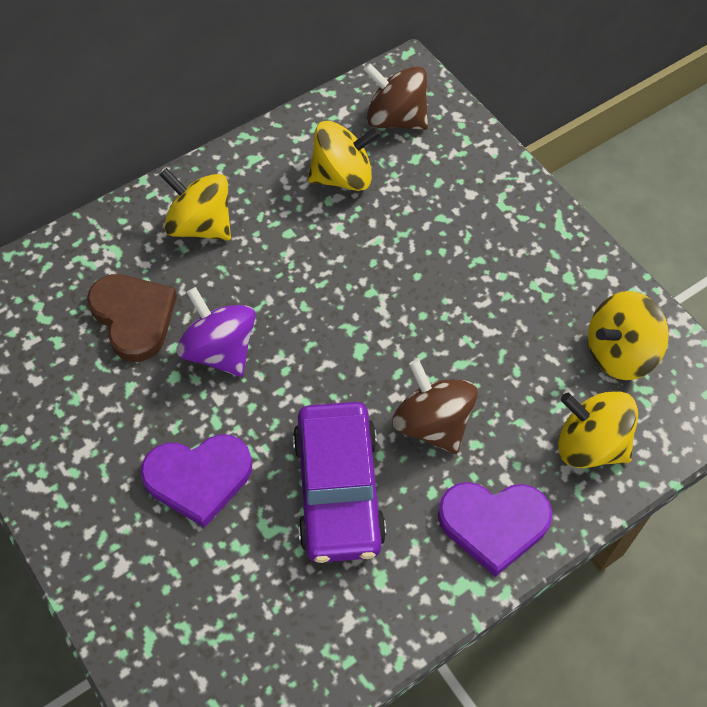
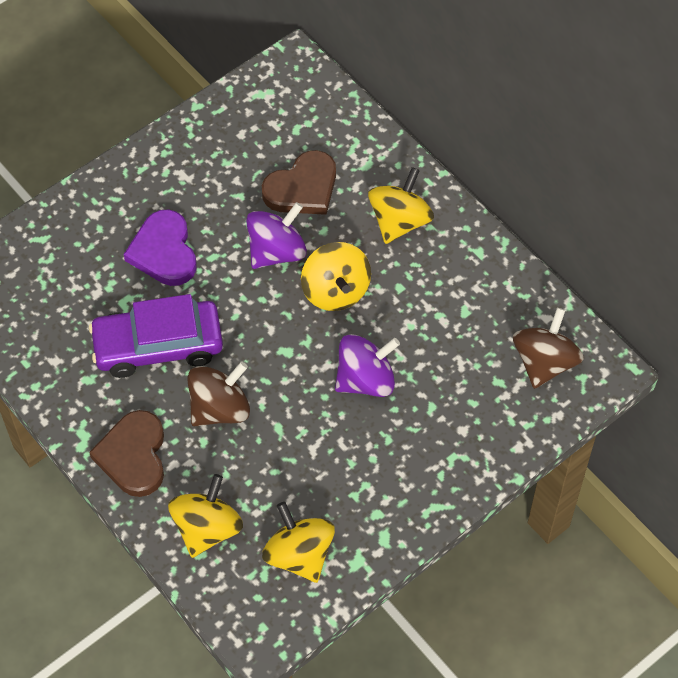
camera: 85 degrees right, 0 degrees up
yellow spinning top [308,121,381,191] -> yellow spinning top moved to [301,242,371,311]
purple heart [438,482,552,577] -> brown heart [89,410,164,497]
none -> purple spinning top [335,334,400,397]

